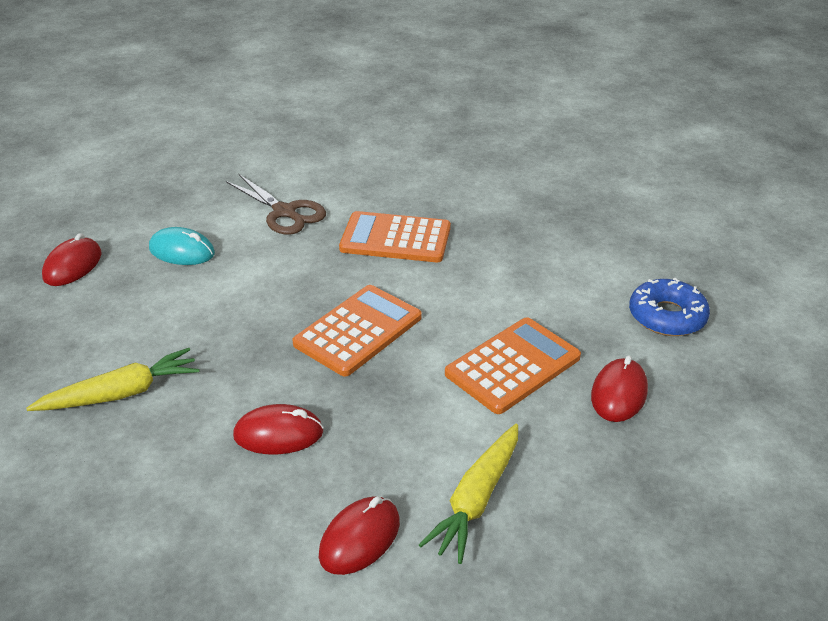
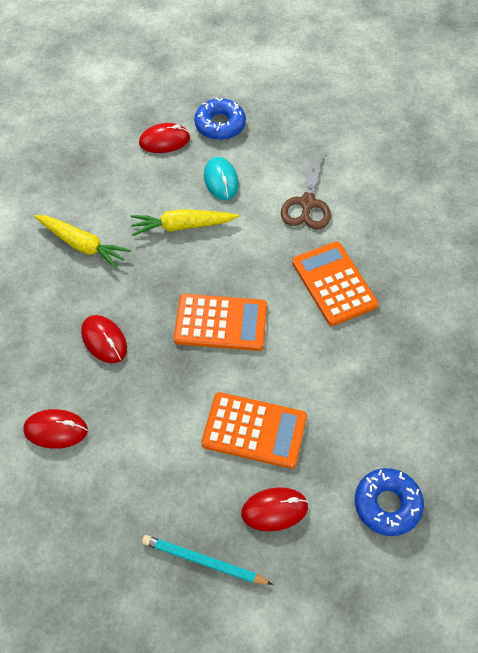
camera: 55 degrees right, 20 degrees up
yellow carrot [419,424,518,564] -> yellow carrot moved to [130,209,239,236]
none -> turquoise pencil [142,535,273,585]
none -> blue donut [194,98,246,140]

